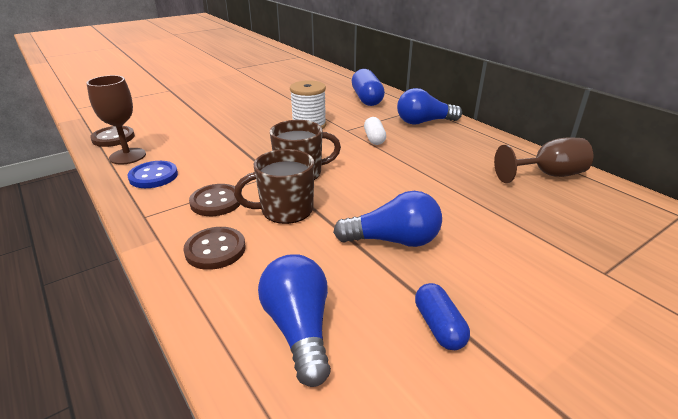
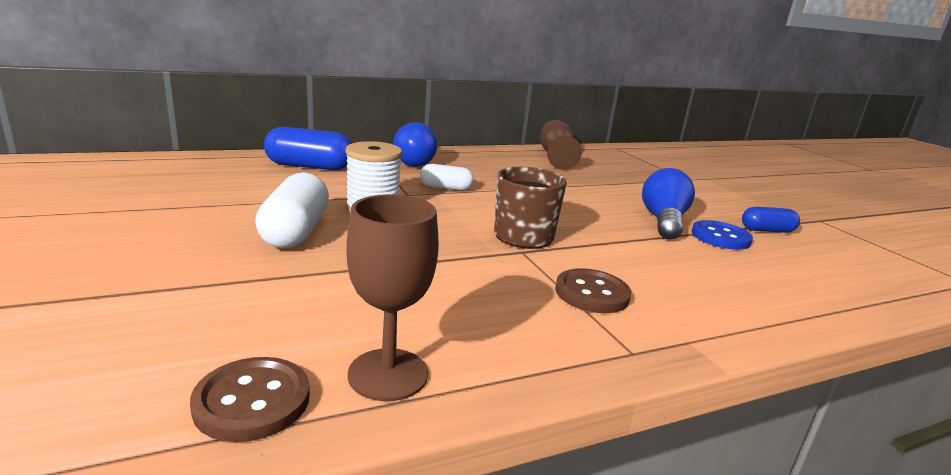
camera: 80 degrees left, 10 degrees down
blue button [128,161,178,188] -> blue button moved to [692,220,753,250]
brown button [183,227,246,270] -> none
brown mug [234,149,315,224] -> none
blue light bulb [258,254,331,387] -> none
none -> white capsule [255,172,329,248]

